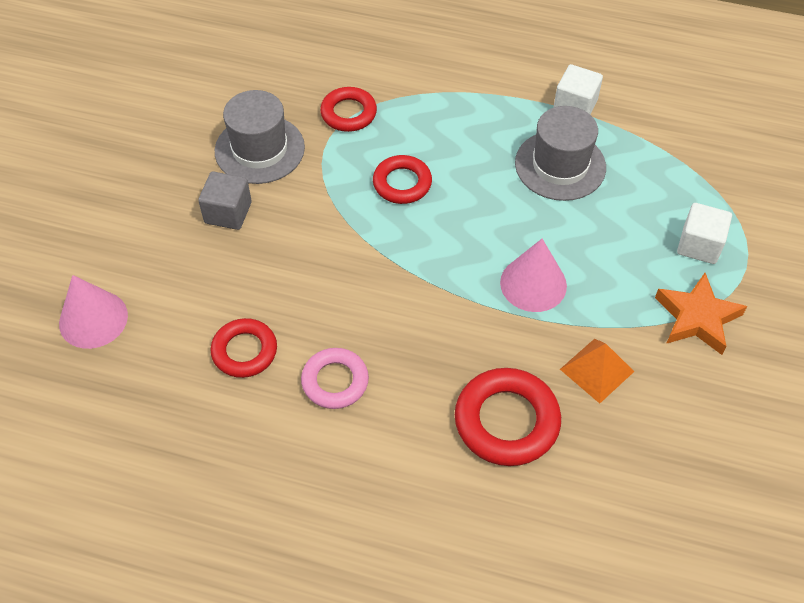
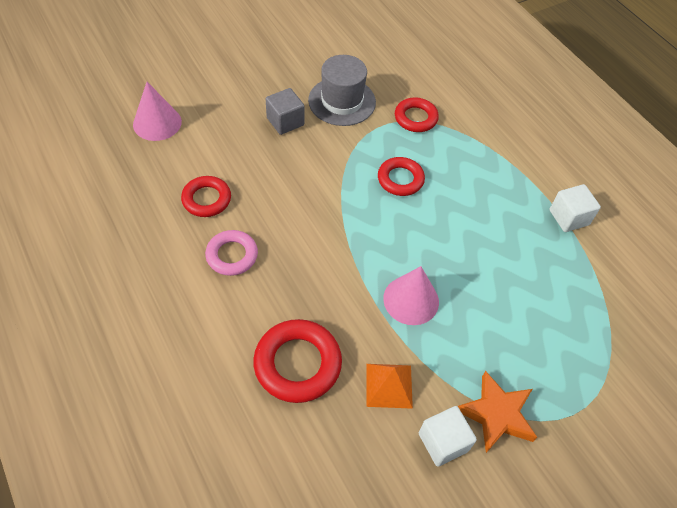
camera: 40 degrees right, 0 degrees up
grey hat [515,106,606,201] -> none
white cube [677,203,732,264] -> white cube moved to [419,406,477,467]

